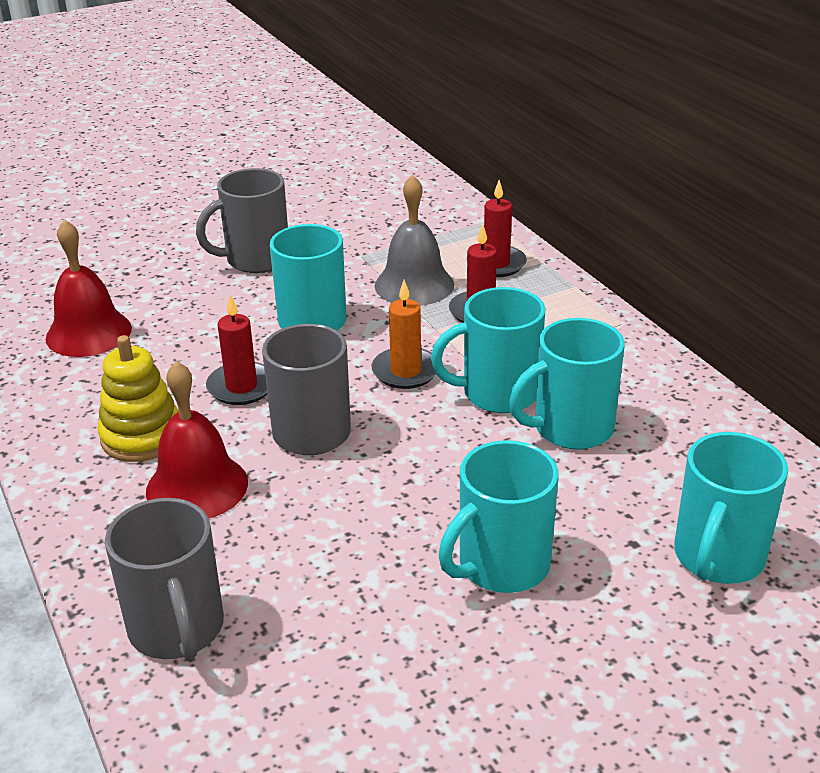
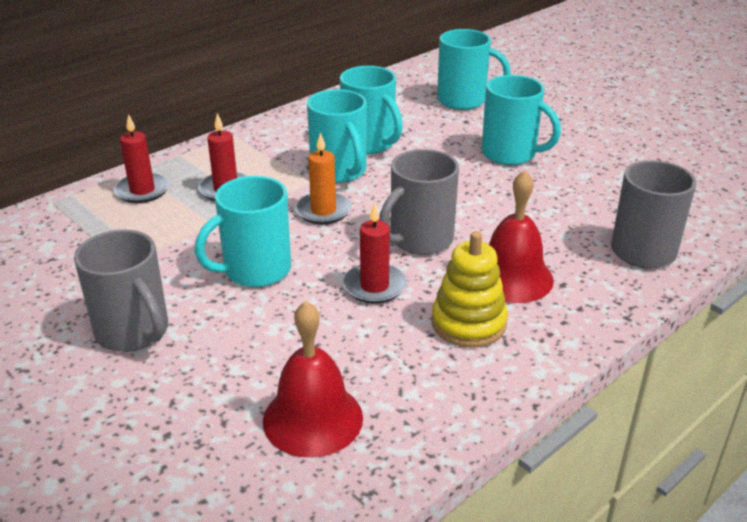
camera: 105 degrees left, 0 degrees up
grey bell [375,175,454,306] -> none

